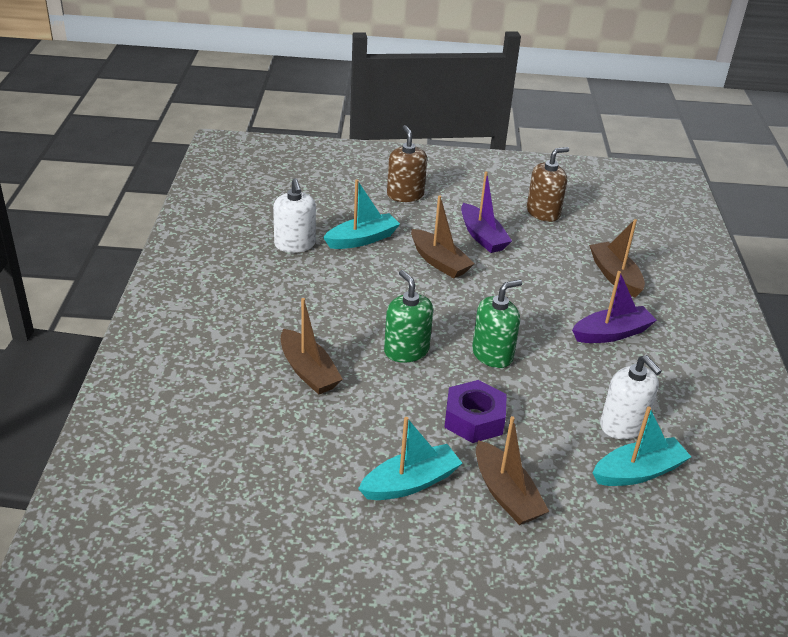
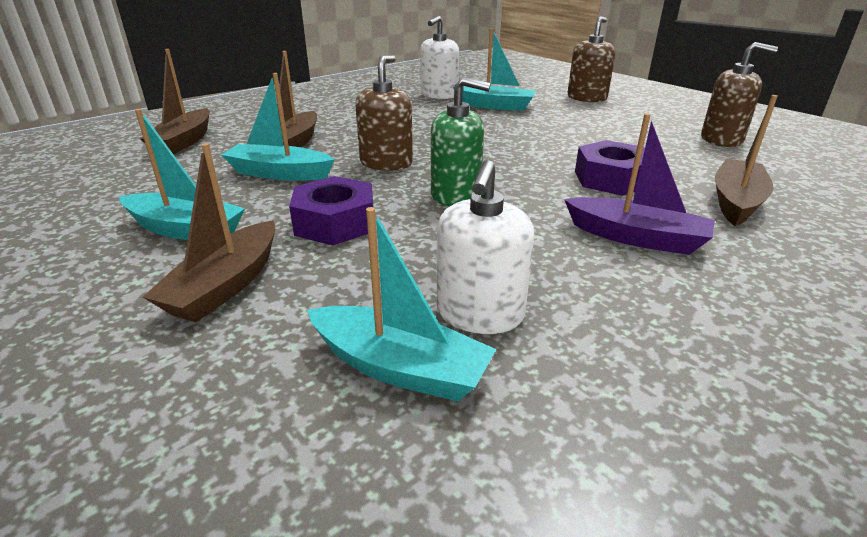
camera: 50 degrees right, 5 degrees down
green soap dispenser [384,270,433,363] -> brown soap dispenser [355,55,413,171]
brown boat [411,195,475,278] -> brown boat moved to [140,49,210,155]
purple boat [461,171,512,253] -> none
none -> turquoise boat [222,73,335,181]
none -> purple nut [575,140,645,196]

